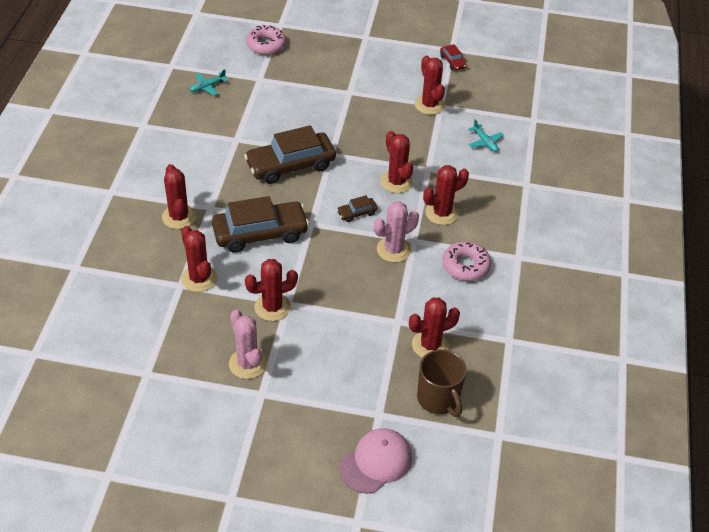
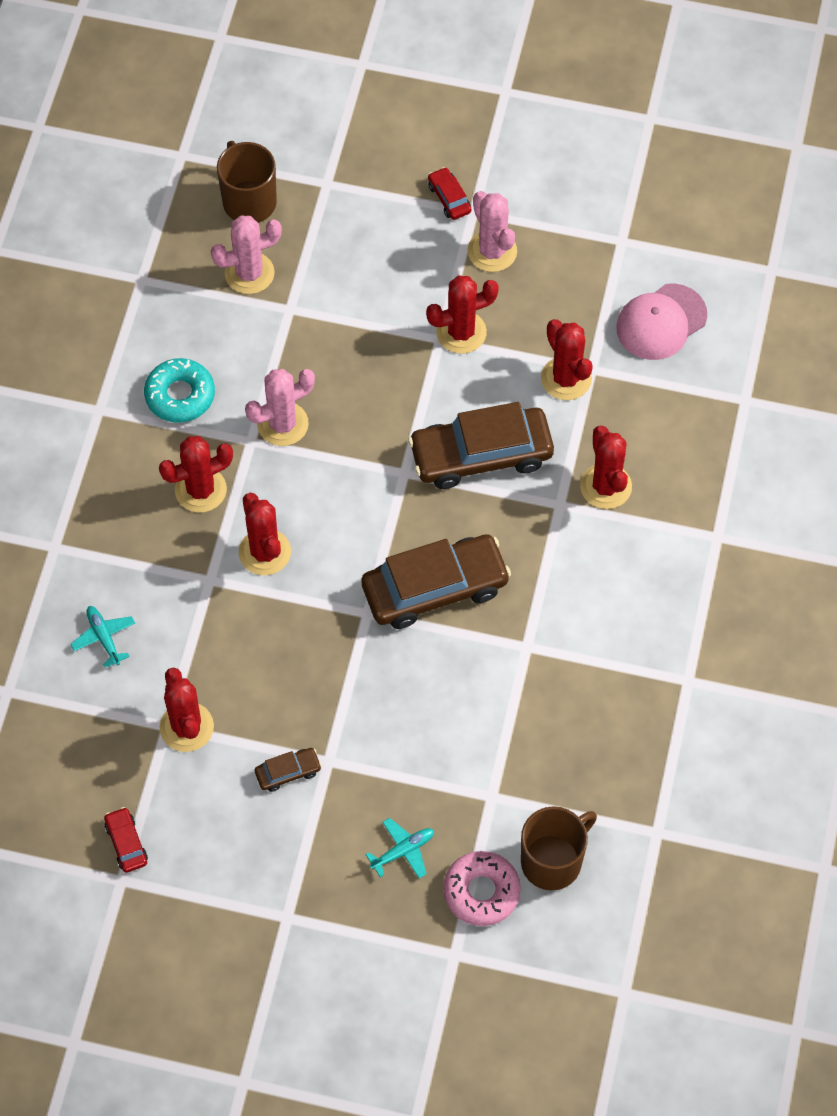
camera: 175 degrees left, 15 degrees up
turquoise plane [190,70,228,96] -> turquoise plane moved to [366,818,434,879]
brown car [337,195,378,222] -> brown car moved to [255,748,322,792]
pink cap [339,428,412,494] -> pink cap moved to [616,283,707,360]
red cactus [409,297,460,358] -> pink cactus [211,215,282,294]
pink donut [442,241,491,281] -> turquoise donut [144,358,215,423]
none -> red car [428,167,471,220]
none -> brown mug [521,806,597,891]

